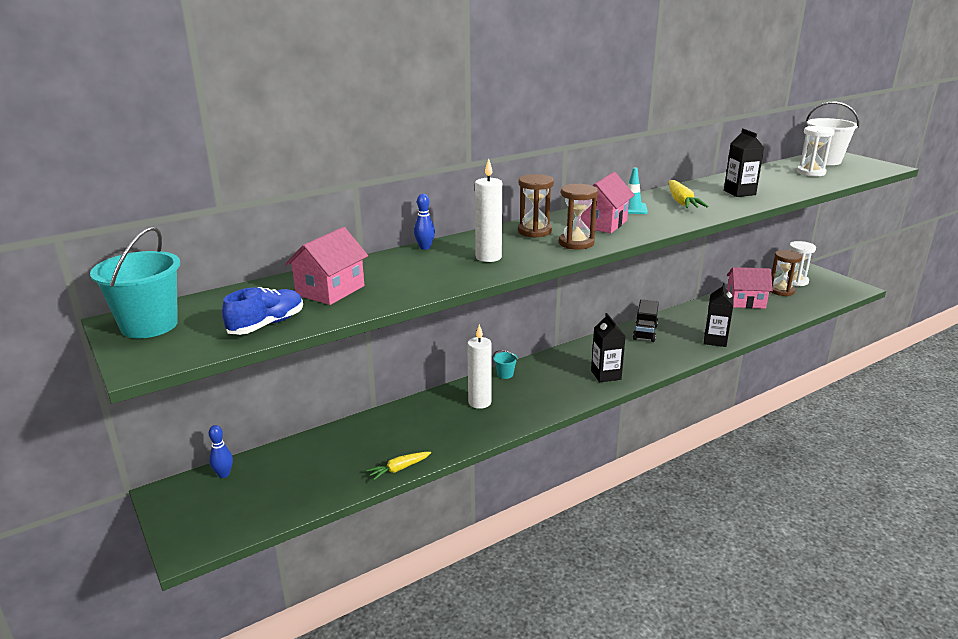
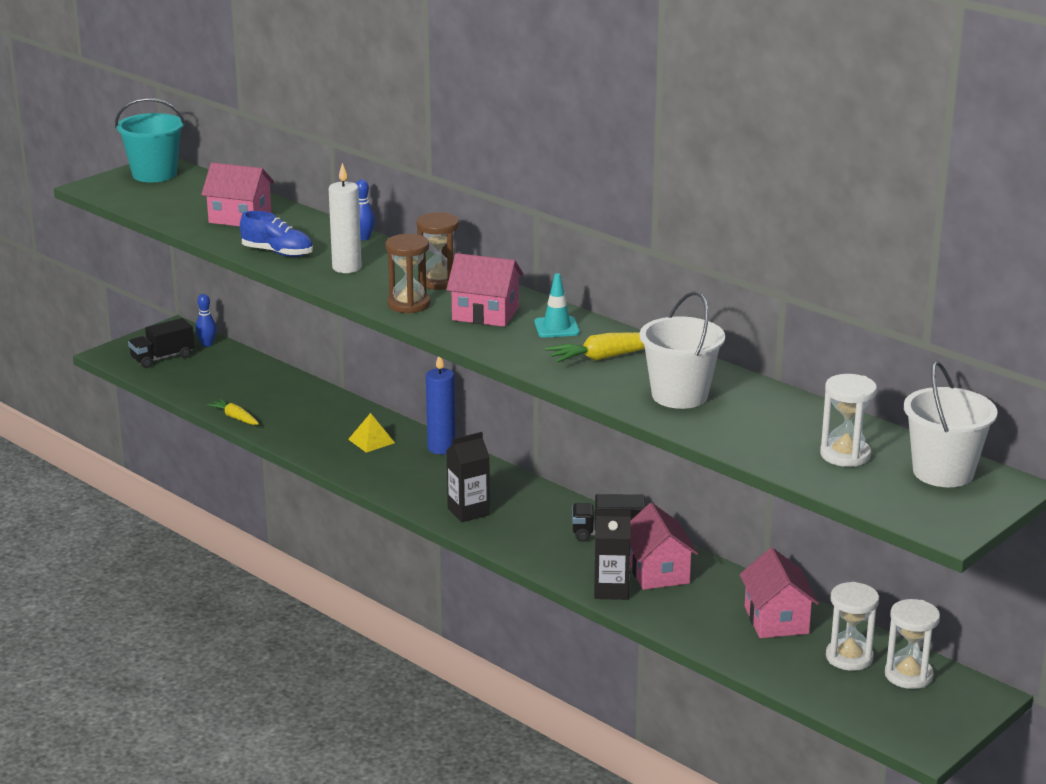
camera: 75 degrees right, 0 degrees up
blue shoe [222,287,303,335] -> blue shoe moved to [240,211,313,257]
white candle [467,324,492,409] -> yellow pyramid [348,413,395,453]
turquoise bucket [493,350,518,379] -> blue candle [426,357,455,454]
black carton [724,128,764,197] -> white bucket [640,291,725,409]
brown hourglass [770,250,802,296] -> white hourglass [826,582,879,671]
none -> black truck [128,318,194,368]
none -> pink house [630,503,698,590]

